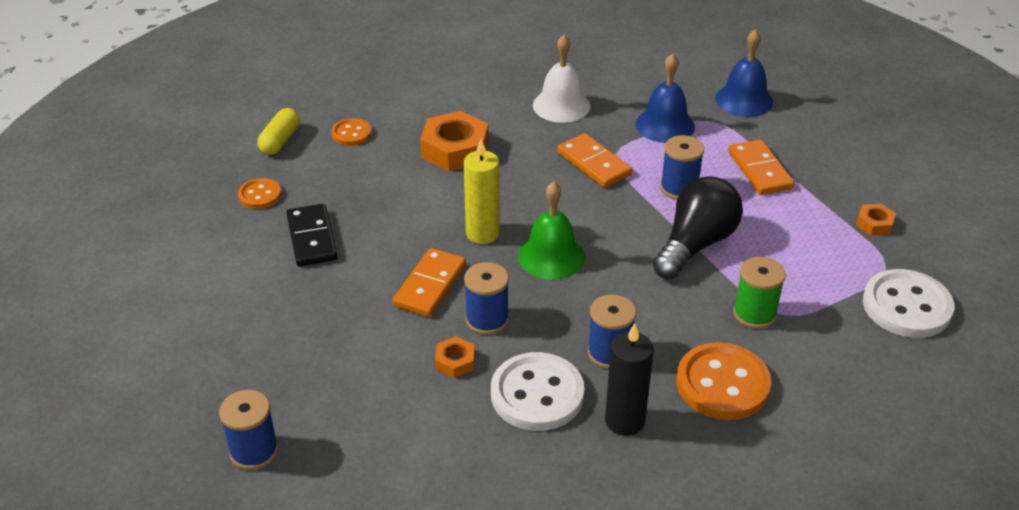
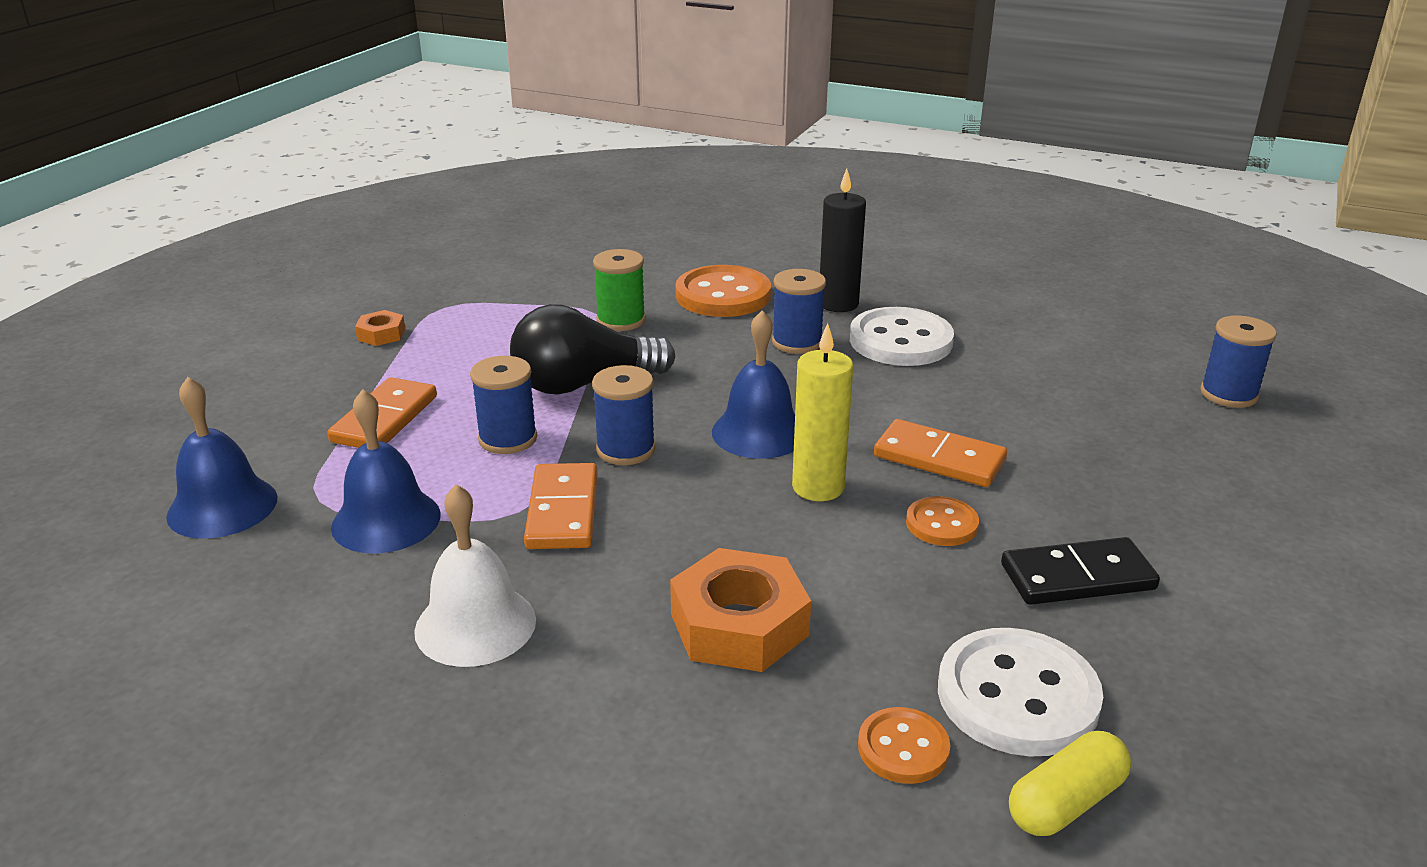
camera: 145 degrees left, 10 degrees down
orange button [238,178,282,209] -> orange button moved to [906,496,979,546]
black domino [286,204,338,266] -> black domino turned 60 degrees clockwise [1001,537,1160,605]
orange domino [392,248,466,317] -> orange domino turned 60 degrees clockwise [874,419,1007,487]
orange nut [435,336,475,378] -> none
blue spool [464,262,509,335] -> blue spool moved to [592,365,656,465]
green bell [518,182,585,280] -> blue bell [712,310,795,459]
white button [863,269,955,338] -> white button moved to [938,628,1103,757]

